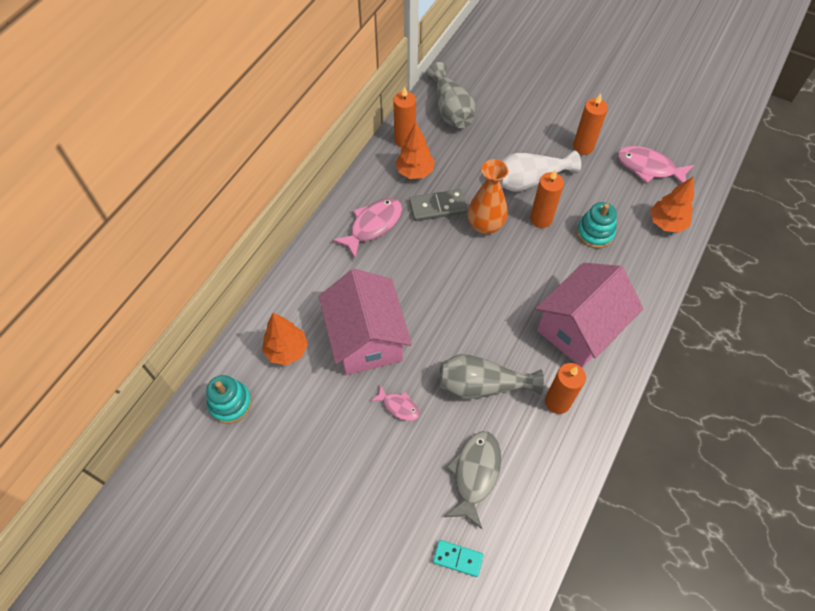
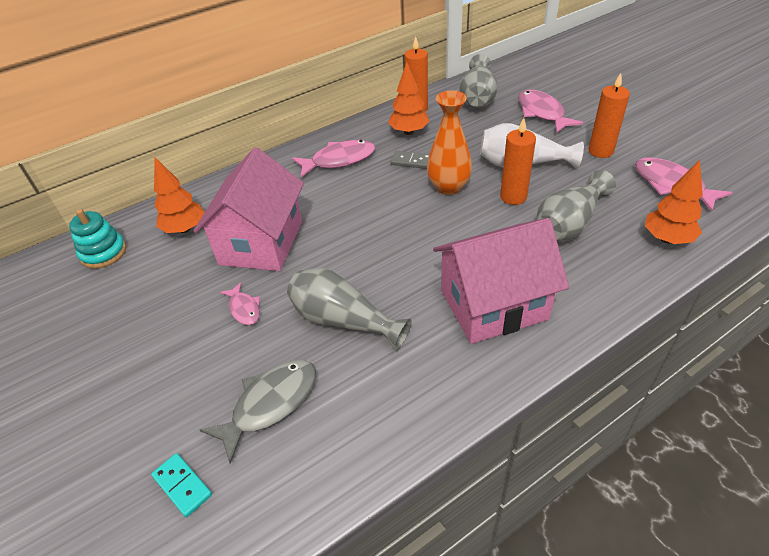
camera: 30 degrees right, 15 degrees down
grey domino [409,189,468,221] -> grey domino [391,151,429,169], size x0.66
orange candle [545,363,586,414] -> none
turquoise stacking toy [576,202,617,248] -> grey vase [537,170,616,242]
none -> pink fish [518,89,583,133]

